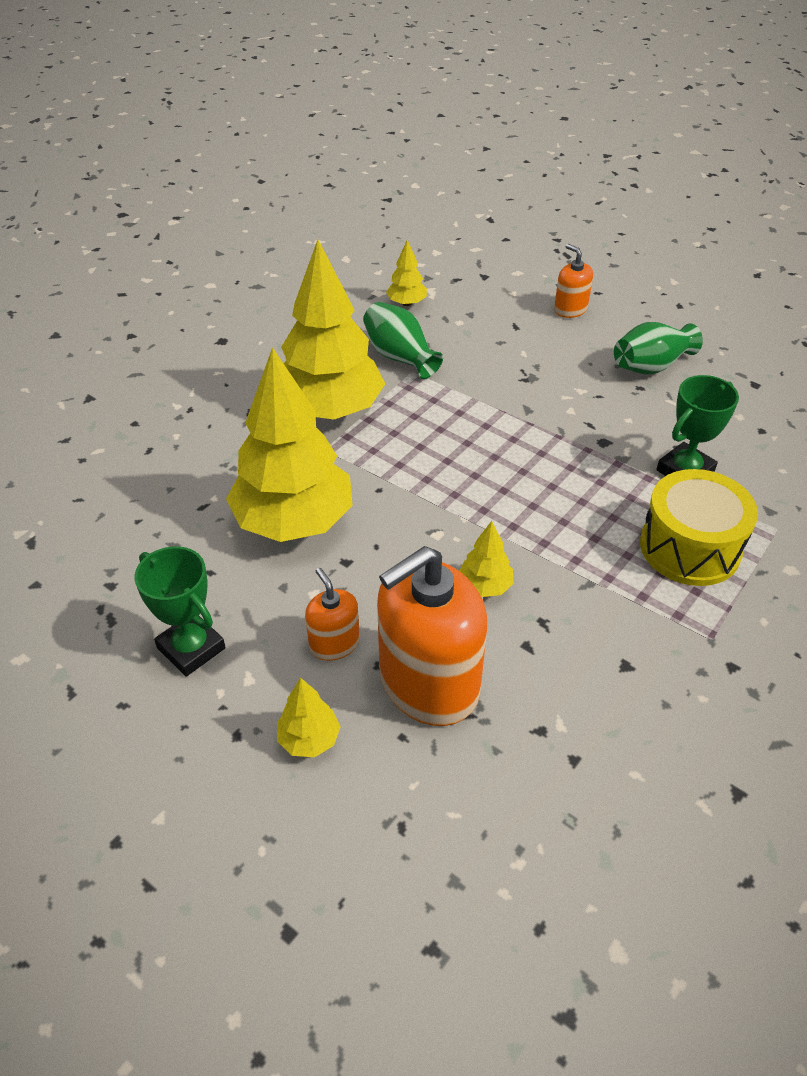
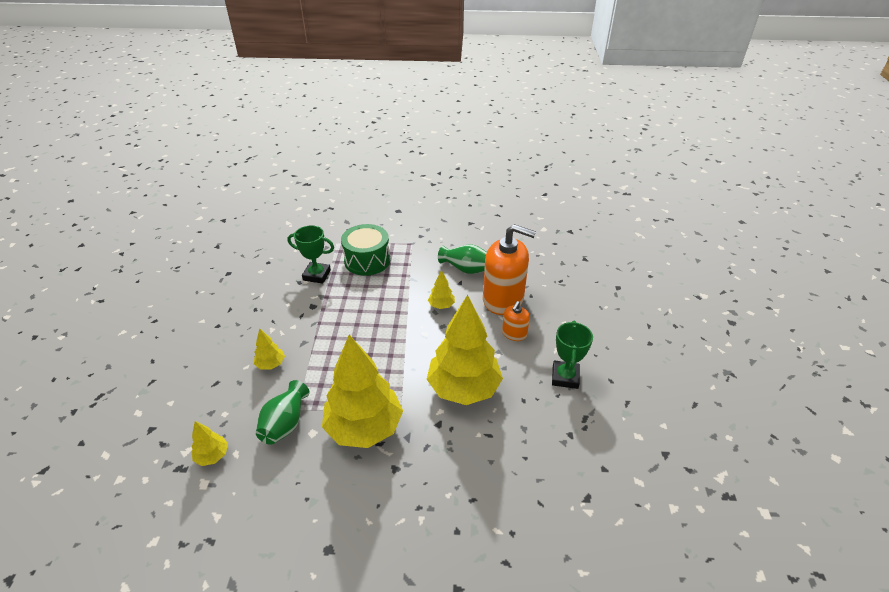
camera: 125 degrees left, 5 degrees down
yellow tree [277,678,341,757] -> yellow tree moved to [254,329,285,370]
orange soap dispenser [554,244,593,318] -> none
green vase [614,322,703,374] -> green vase moved to [438,245,487,274]
yellow drum [640,469,758,586] -> green drum [341,224,390,276]

